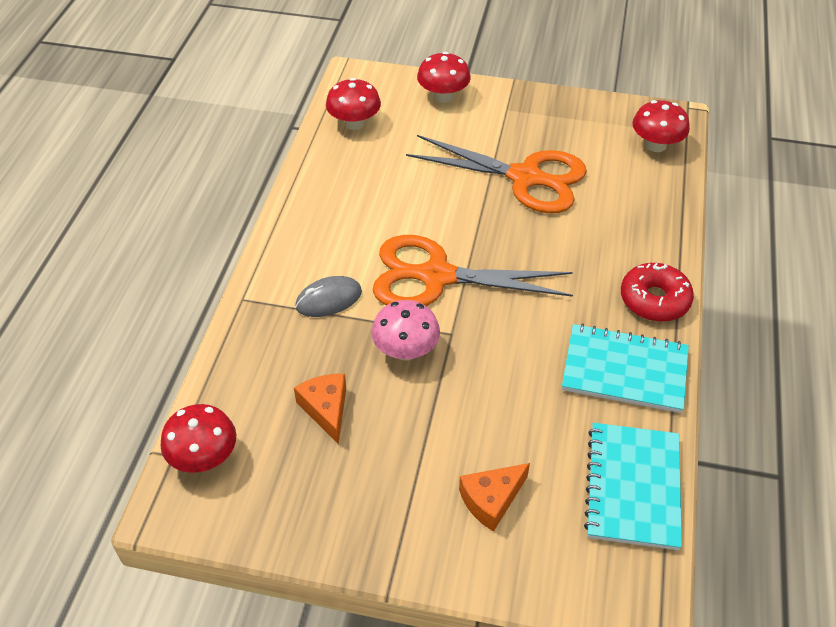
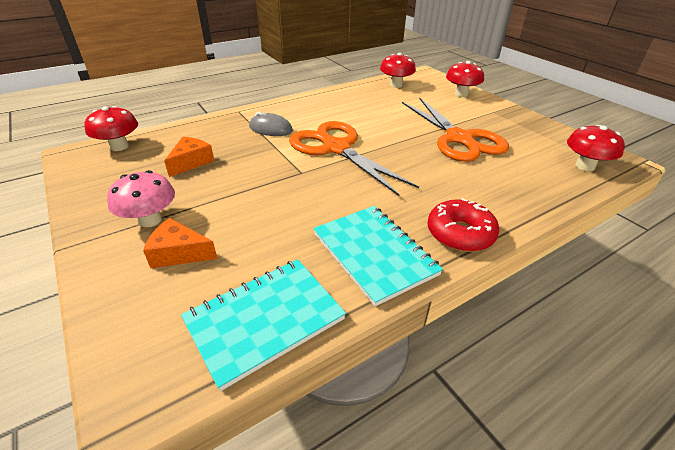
camera: 45 degrees right, 10 degrees down
pink mushroom [371,300,440,361] -> pink mushroom moved to [107,170,175,227]

